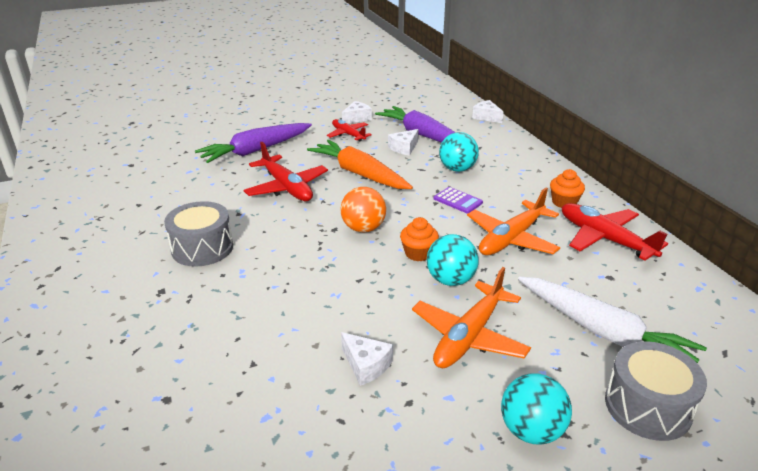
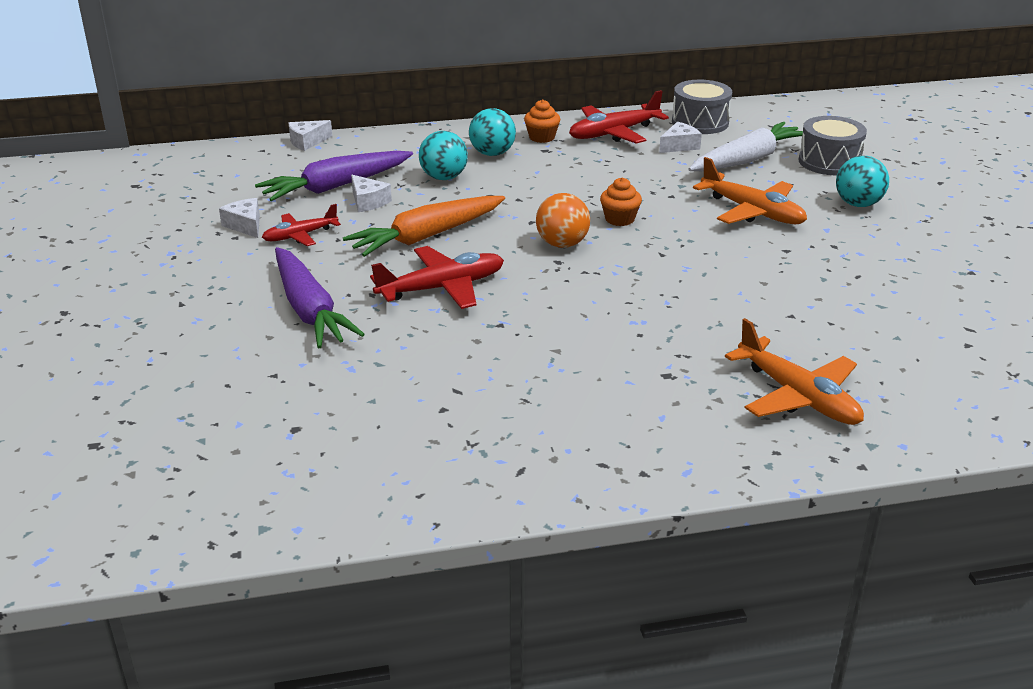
camera: 80 degrees left, 0 degrees up
grey drum [164,201,233,267] -> grey drum moved to [672,80,732,134]
white cheese [341,332,393,386] -> white cheese moved to [659,122,702,153]
turquoise ball [427,234,479,286] -> turquoise ball moved to [469,108,516,156]
purple calculator [434,187,483,213] -> none
orange plane [467,188,560,255] -> orange plane moved to [725,318,864,425]

